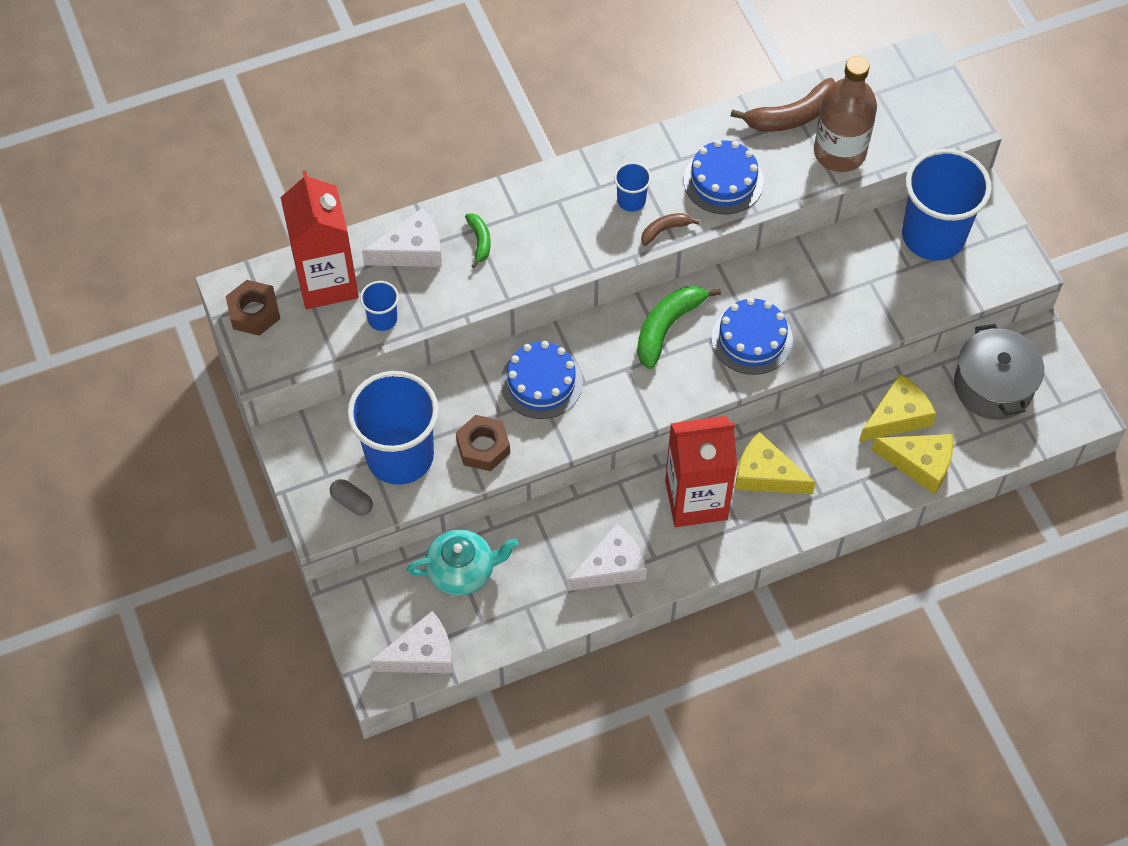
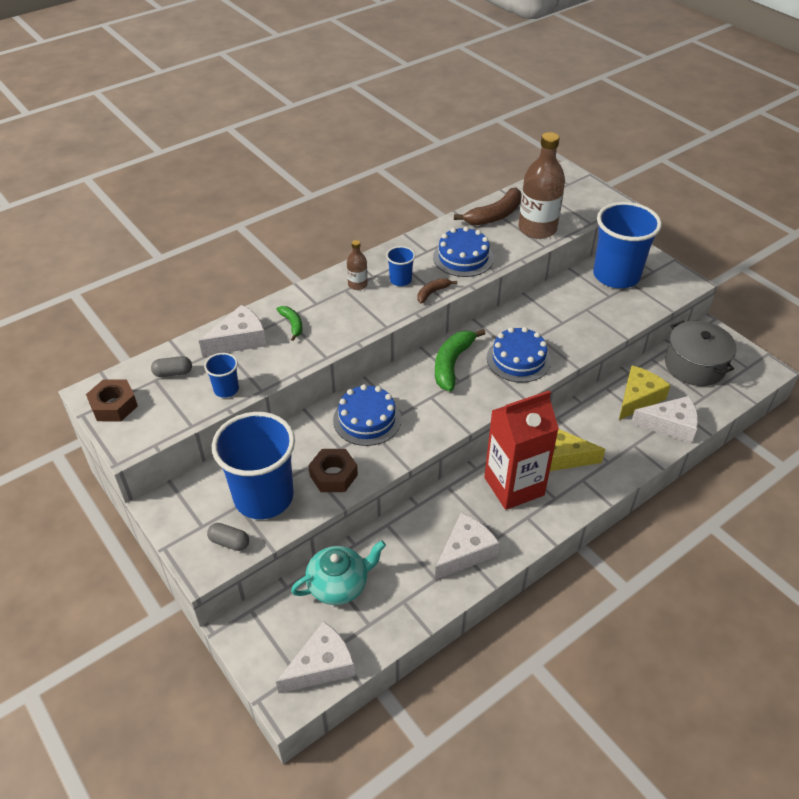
camera: 15 degrees left, 15 degrees down
red carton [280,170,359,309] -> grey capsule [151,356,192,377]
yellow cheese [872,434,953,494] -> white cheese [631,396,698,443]
none -> brown bottle [347,240,368,290]

